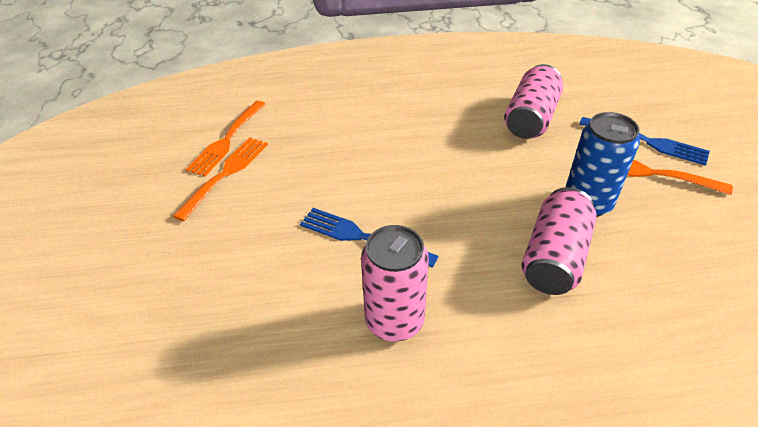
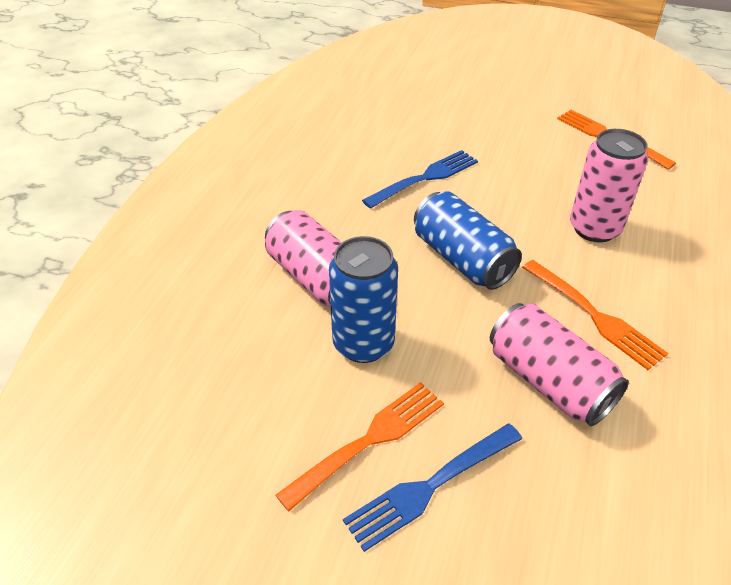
camera: 115 degrees right, 0 degrees up
orange fork [173,137,268,221] -> orange fork moved to [522,260,668,370]
pink can [361,225,429,342] -> pink can moved to [570,129,648,242]
none -> blue can [414,191,522,290]

